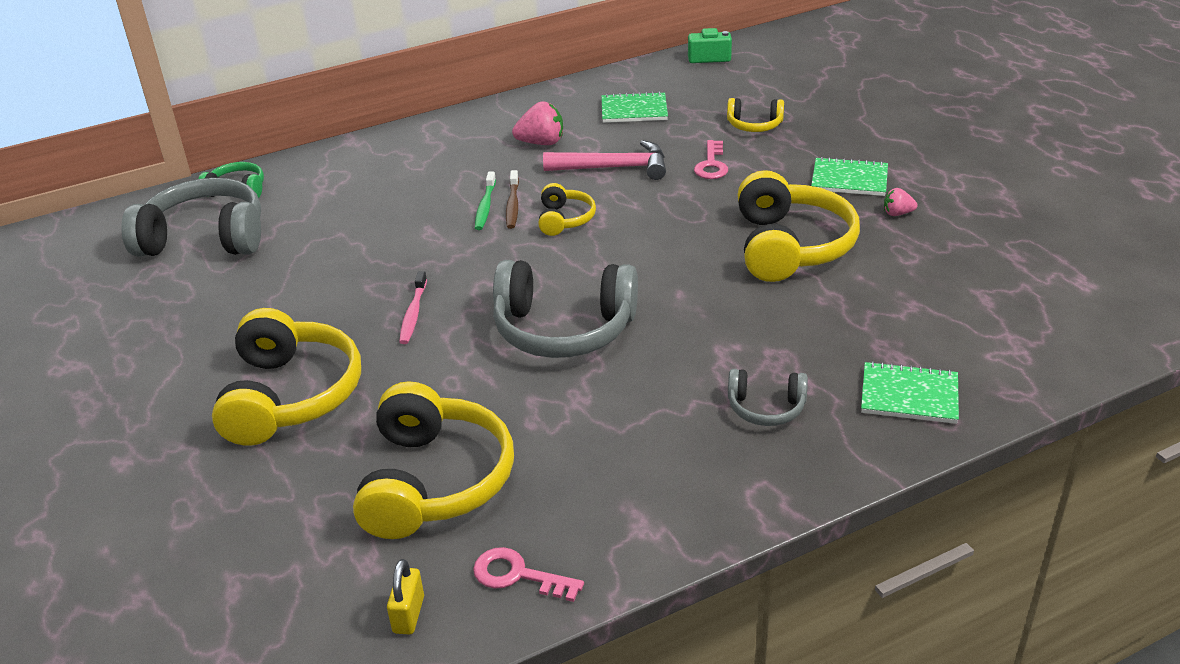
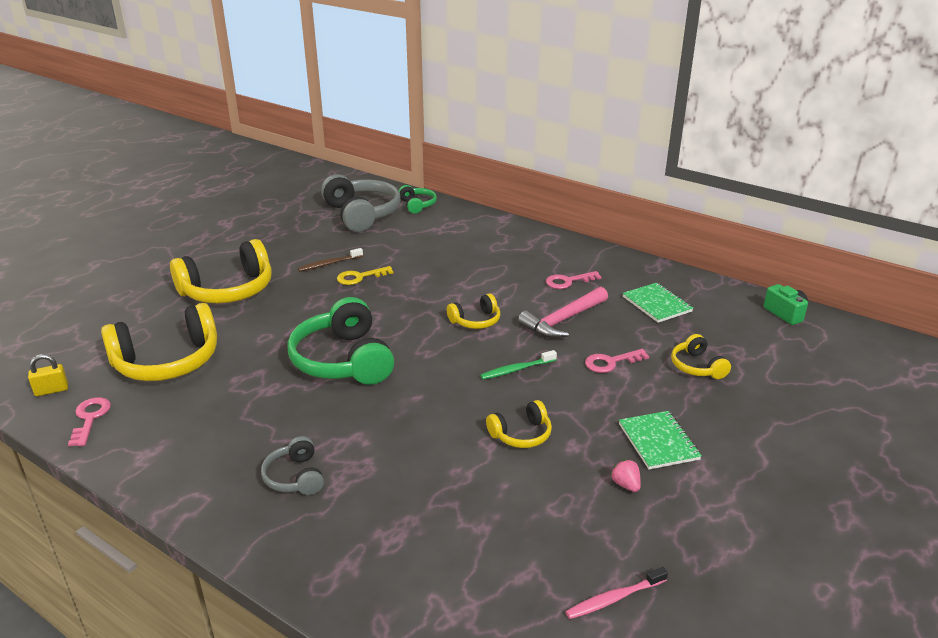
camera: 60 degrees right, 5 degrees down
pink toothbrush [399,271,427,344] -> pink toothbrush moved to [565,567,668,619]
green toothbrush [475,172,496,230] -> green toothbrush moved to [480,350,557,379]
grey headphones [493,260,638,358] -> green headphones [287,297,394,385]
brown toothbrush [506,170,519,229] -> brown toothbrush moved to [298,248,363,272]
pink strawberry [512,102,563,145] -> pink key [546,271,601,289]
pink hammer [543,140,666,180] -> pink hammer turned 75 degrees clockwise [518,287,608,338]
yellow headphones [738,170,860,282] -> yellow headphones [486,400,552,448], size x0.51
green notebook [861,361,959,424] -> none
none -> yellow key [337,266,393,285]

